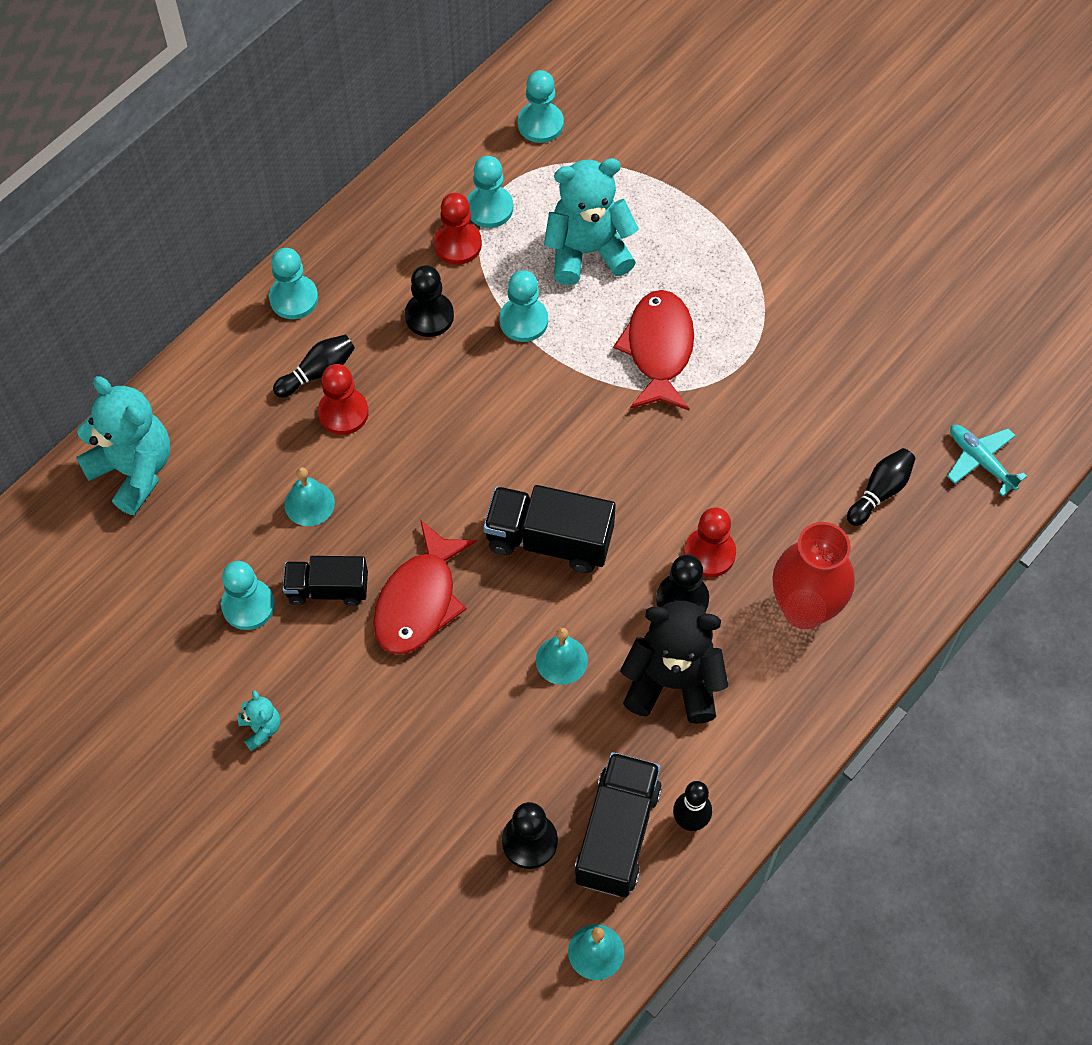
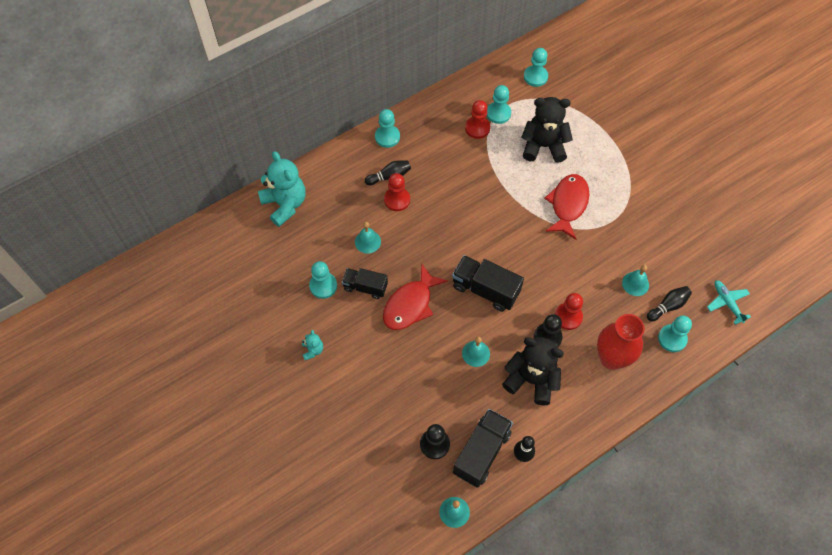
camera: 15 degrees right, 0 degrees up
black pawn [405,265,454,337] -> none
turquoise pawn [499,270,548,342] -> turquoise pawn moved to [658,316,692,352]
turquoise teddy bear [544,158,639,285] -> black teddy bear [521,97,573,163]
none -> turquoise bell [622,265,649,296]

